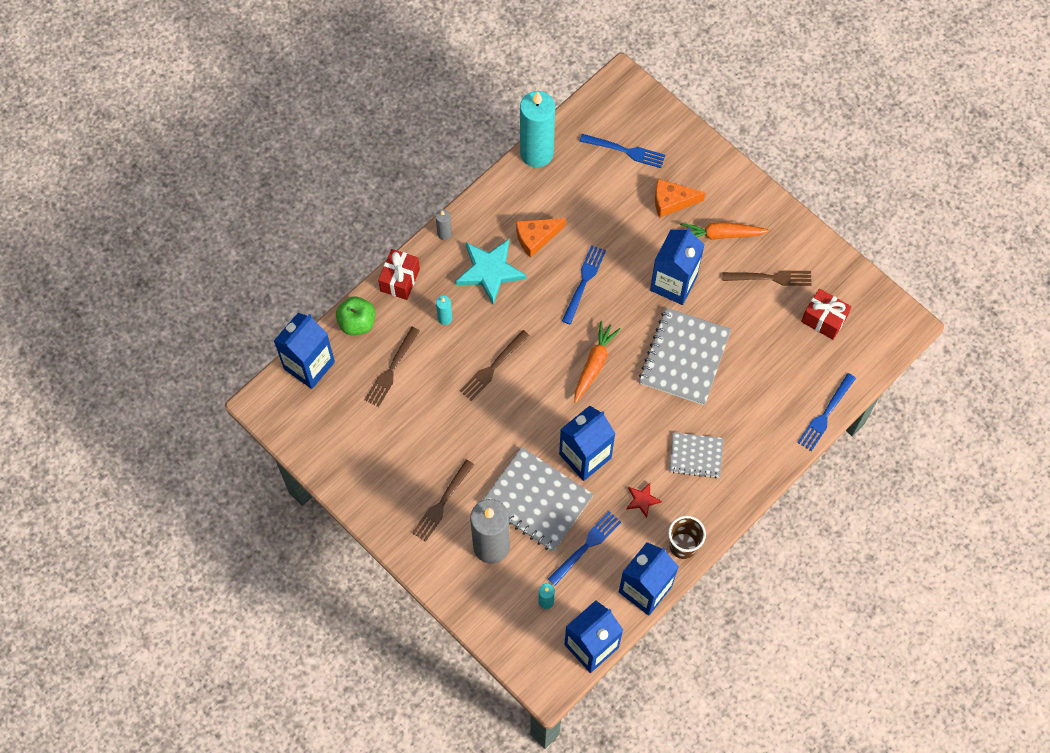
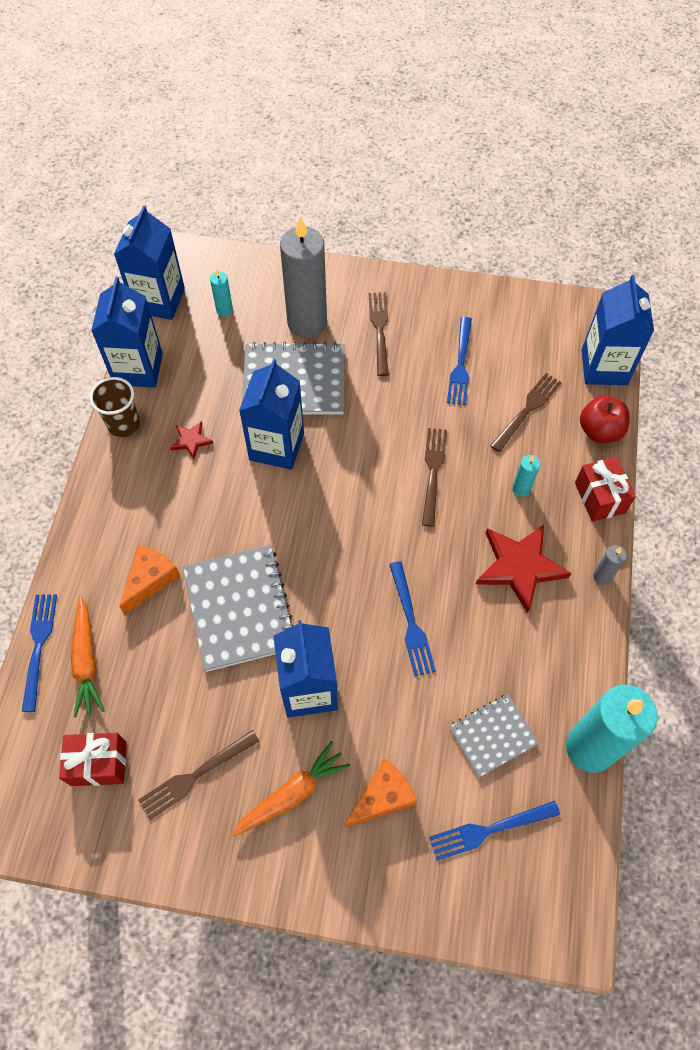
camera: 145 degrees right, 5 degrees down
green apple [336,296,375,335] -> red apple [580,396,630,443]
brown fork [365,327,420,407] -> brown fork turned 45 degrees clockwise [490,373,562,452]
turquoise star [455,239,526,305] -> red star [475,525,571,613]
orange cheese [516,218,566,258] -> orange cheese moved to [119,545,180,615]
blue fork [548,511,621,585] -> blue fork moved to [447,317,472,405]
orange carrot [574,321,621,403] -> orange carrot moved to [71,597,105,718]
grey notebook [669,432,724,478] -> grey notebook moved to [449,694,539,778]

